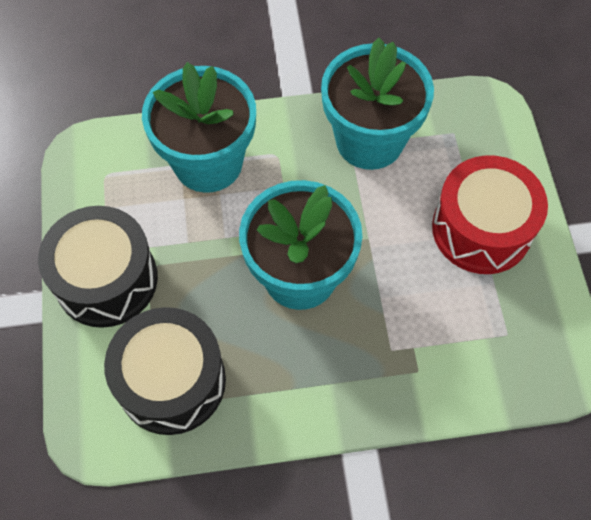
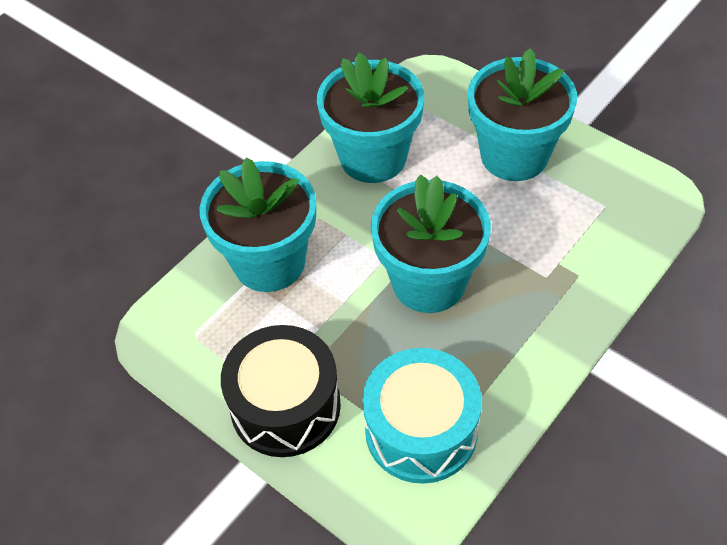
camera: 40 degrees left, 10 degrees down
black drum [104,307,226,435] -> turquoise drum [362,348,482,484]
red drum [432,155,548,274] -> turquoise flower pot [468,48,577,181]

